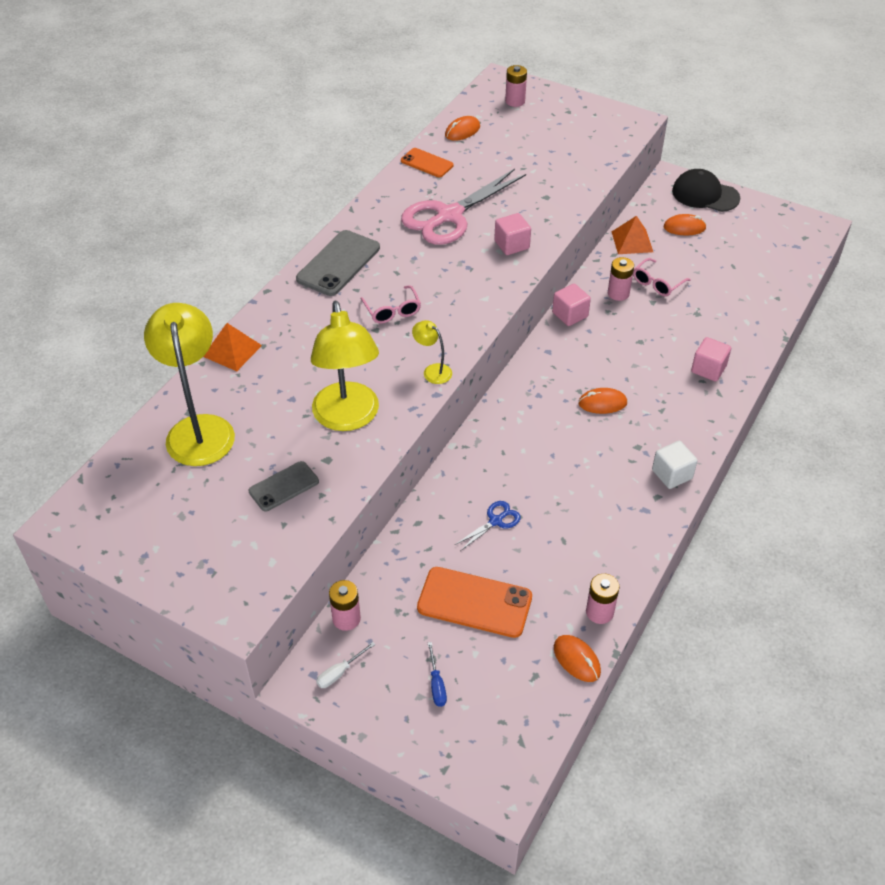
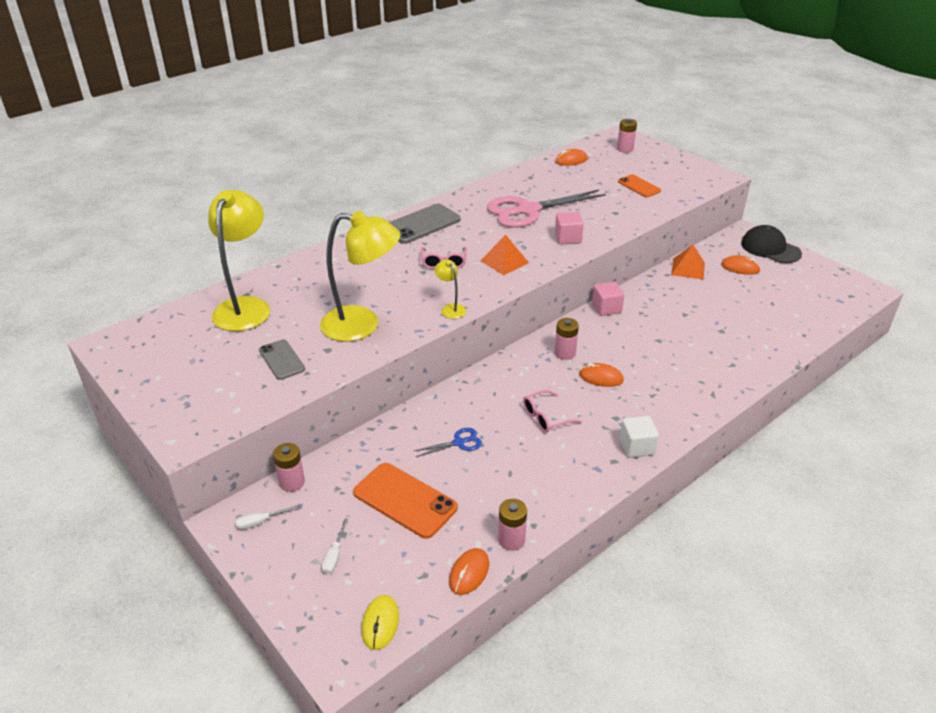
camera: 20 degrees right, 10 degrees down
orange pyramid [203,323,262,371] -> orange pyramid moved to [481,234,529,275]
grey phone [249,461,319,511] -> grey phone turned 75 degrees clockwise [259,340,305,380]
yellow lamp [311,301,379,431] -> yellow lamp turned 90 degrees counterclockwise [320,211,401,342]
orange phone [401,148,453,177] -> orange phone moved to [618,174,661,197]
blue screwdriver [428,642,447,707] -> white screwdriver [322,519,348,574]
orange mouse [554,635,601,682] -> orange mouse turned 45 degrees clockwise [449,548,489,595]
pink battery [608,257,634,301] -> pink battery moved to [555,318,579,360]
pink glasses [633,258,691,296] -> pink glasses moved to [523,390,582,433]
pink cube [691,337,731,382] -> none
none -> yellow mouse [362,595,399,650]

